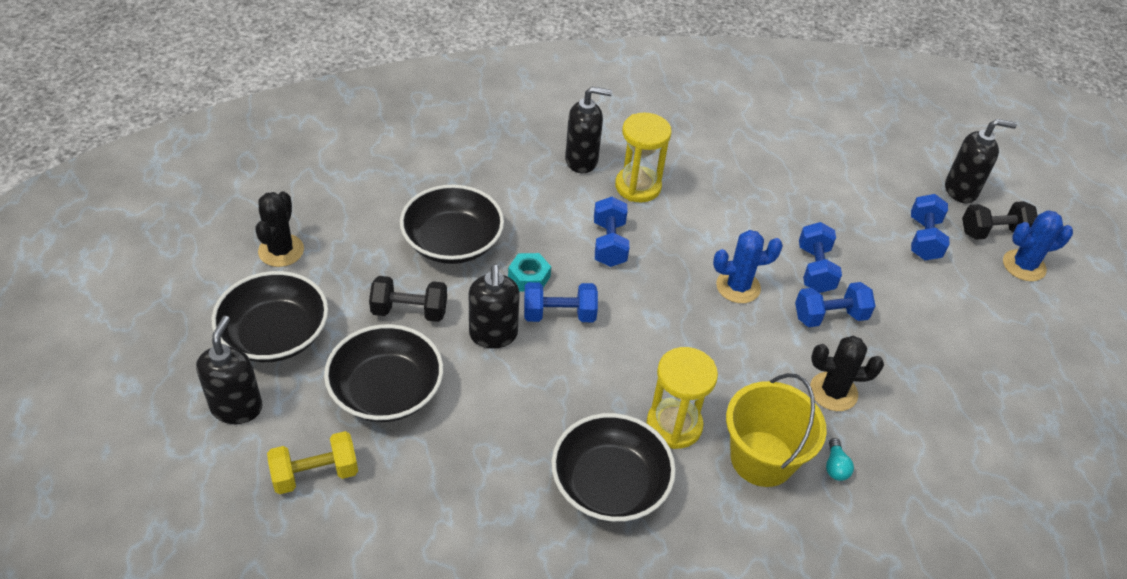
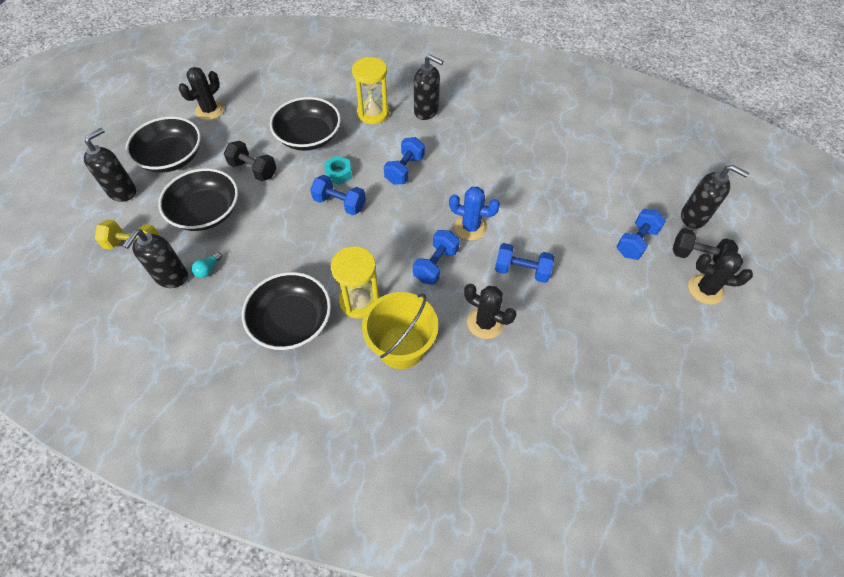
camera: 30 degrees right, 10 degrees up
black soap dispenser [469,265,520,349] -> black soap dispenser moved to [123,229,188,288]
yellow hourglass [615,113,672,202] -> yellow hourglass moved to [352,57,389,124]
blue dumbbell [799,222,842,293] -> blue dumbbell moved to [413,230,460,285]
turquoise light bulb [826,438,854,481] -> turquoise light bulb moved to [192,252,222,278]
blue cactus [1003,210,1073,281] -> black cactus [688,251,753,305]

